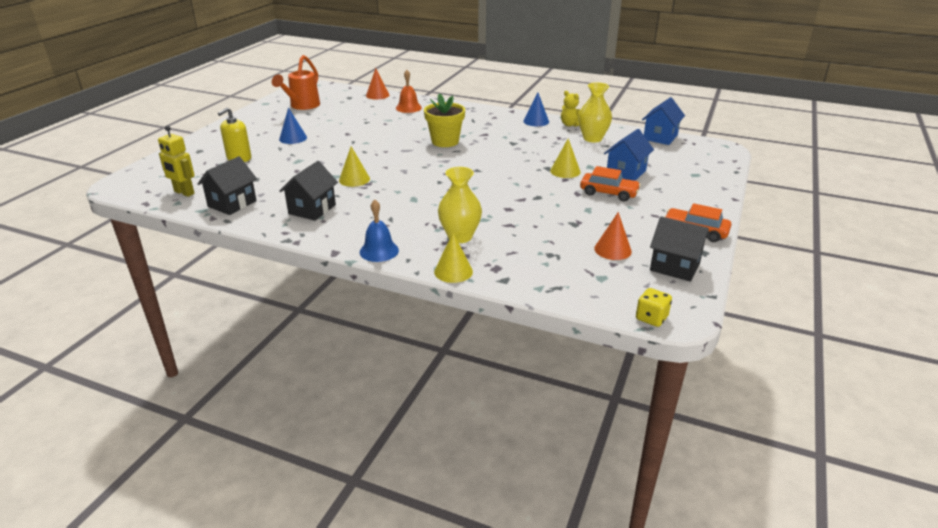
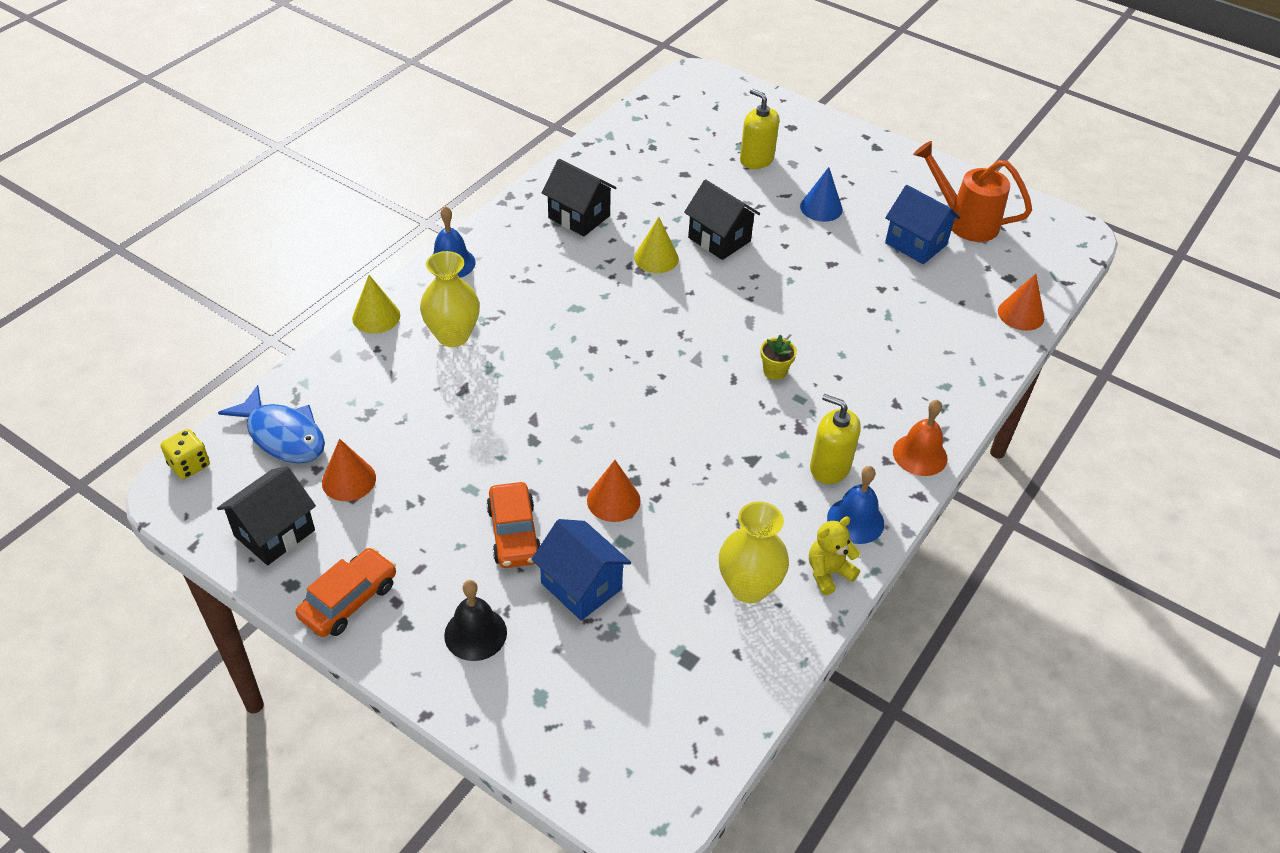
camera: 100 degrees right, 15 degrees up
yellow robot [158,126,195,197] -> none
black house [198,156,257,215] -> black house moved to [684,179,760,260]
orange bell [396,70,422,113] -> orange bell moved to [893,400,948,476]
yellow flower pot [424,93,465,147] -> yellow flower pot [760,335,797,380], size x0.50
blue cone [523,93,549,126] -> blue bell [827,466,884,544]
yellow cone [550,138,580,178] -> orange cone [587,460,641,522]
orange car [580,166,641,201] -> orange car turned 45 degrees counterclockwise [486,482,541,568]
blue house [642,97,685,145] -> blue house moved to [885,185,960,264]
none -> blue fish [218,385,325,463]
none -> black bell [444,580,507,661]
none -> yellow soap dispenser [810,394,861,484]

